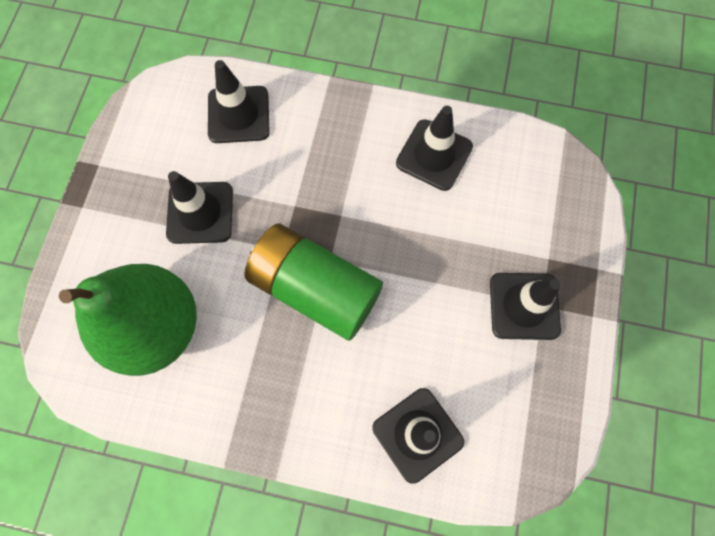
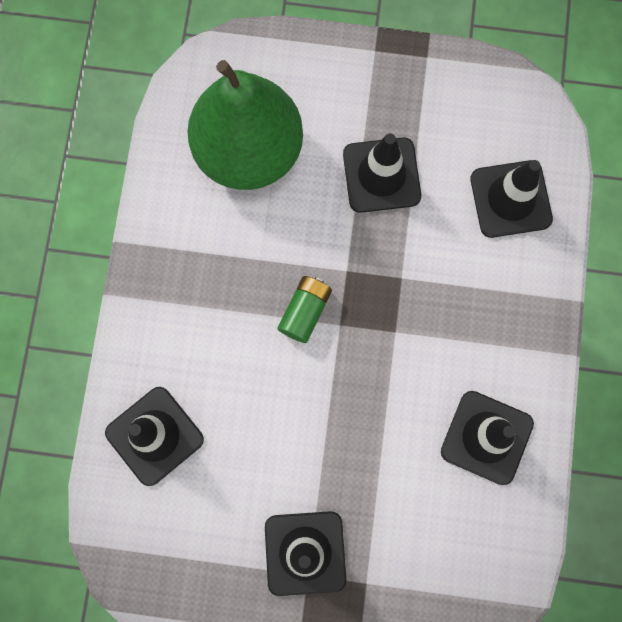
camera: 85 degrees right, 5 degrees up
green battery [244,223,383,341] -> green battery [277,276,332,343], size x0.45

